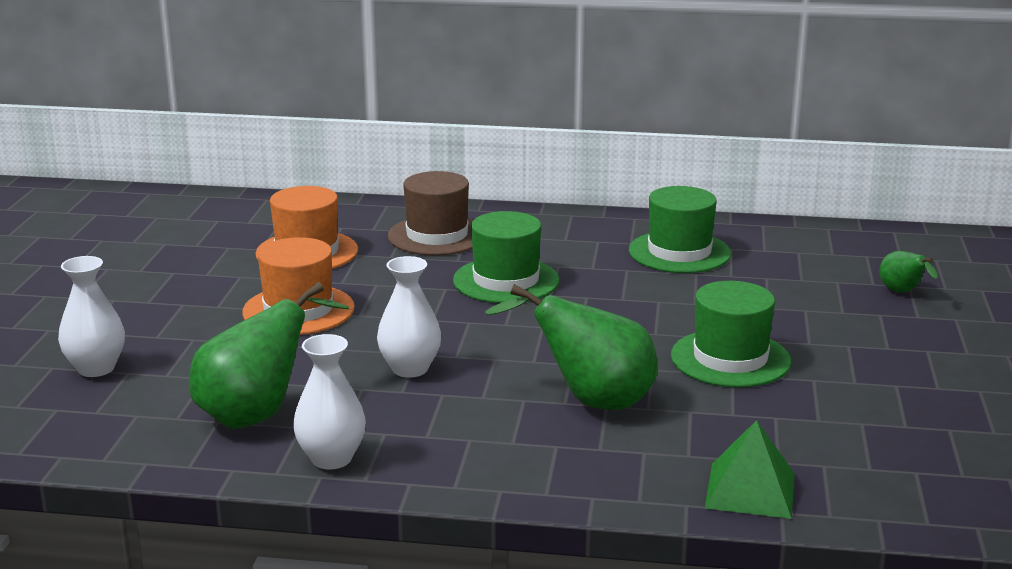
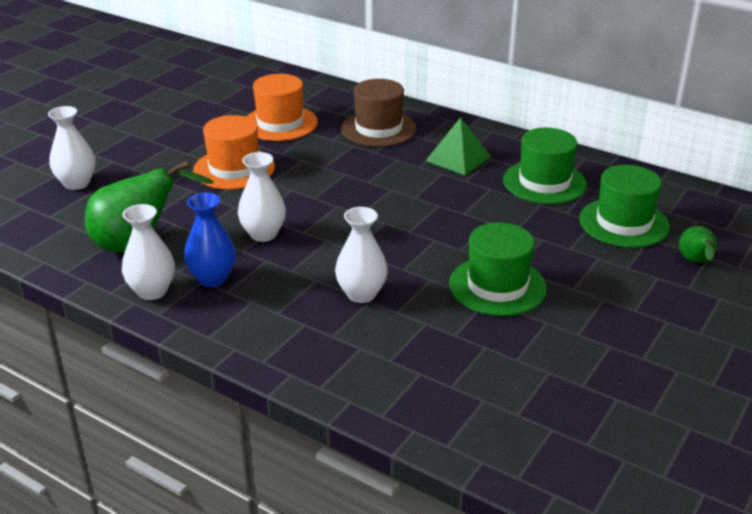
camera: 25 degrees right, 10 degrees up
green hat [453,211,559,303] -> green hat moved to [579,165,670,248]
green pear [485,284,658,410] -> white vase [335,207,388,303]
green pyramid [705,420,795,519] -> green pyramid moved to [426,117,491,175]
none -> blue vase [184,192,236,287]

